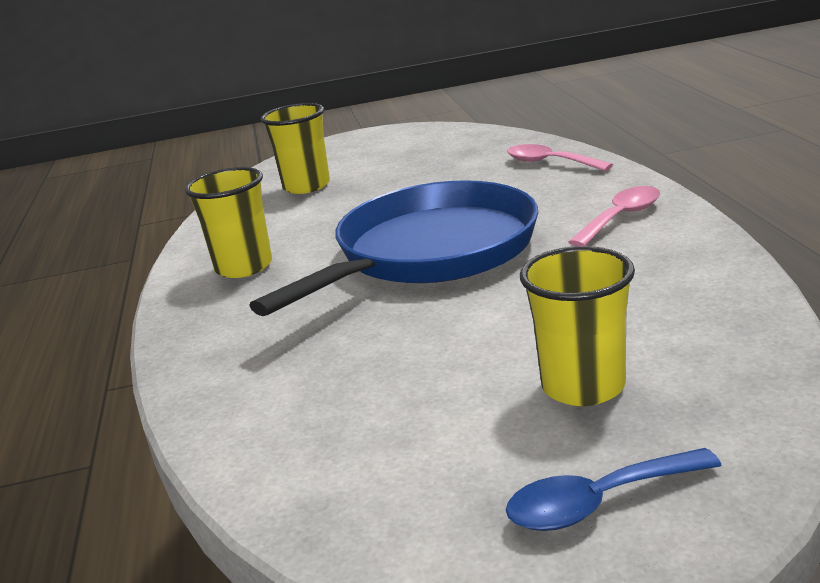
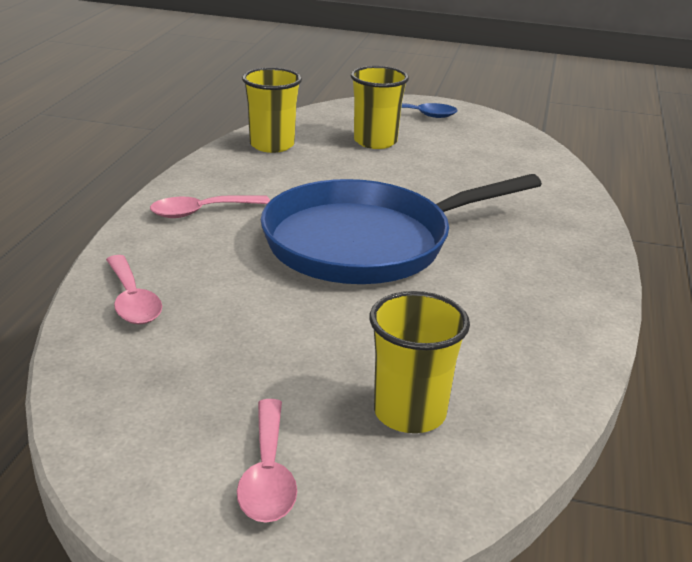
camera: 160 degrees left, 5 degrees up
yellow cup [185,167,272,278] -> yellow cup moved to [242,68,302,153]
none -> pink spoon [237,399,297,523]

